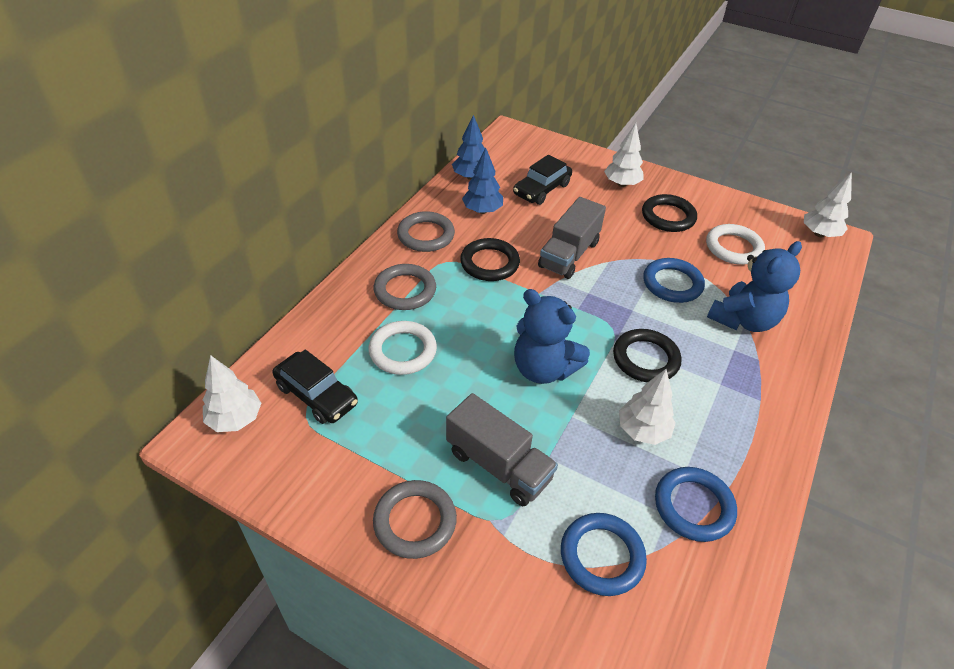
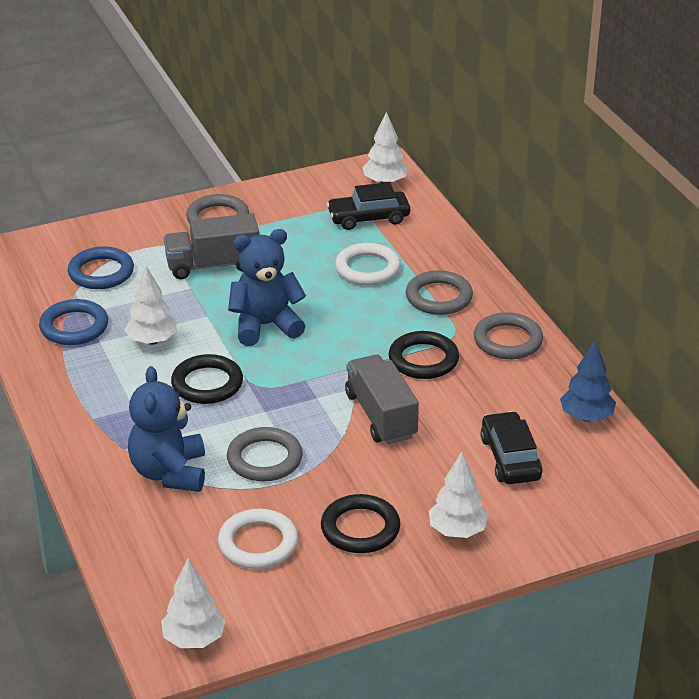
camera: 130 degrees right, 10 degrees down
blue tree [462,148,503,214] -> none
blue ring [643,258,705,303] -> grey ring [227,427,303,482]

